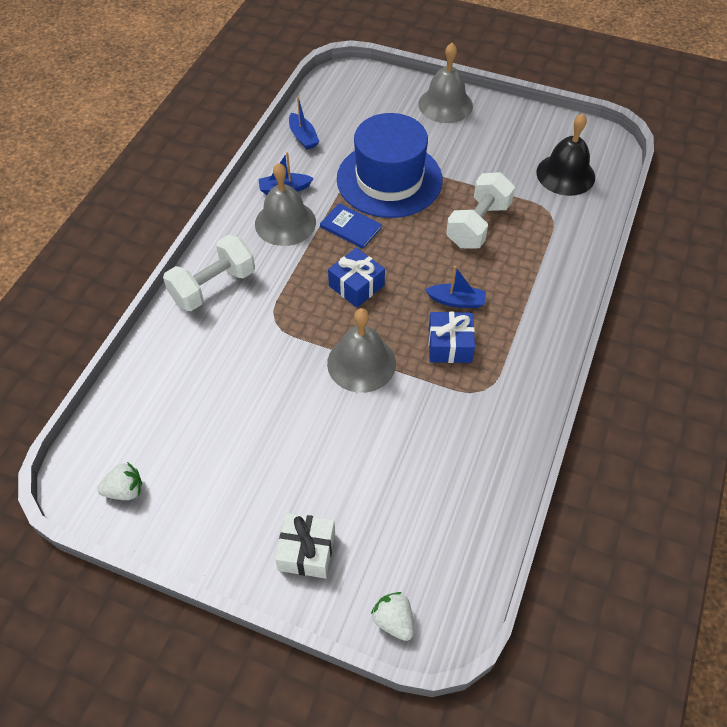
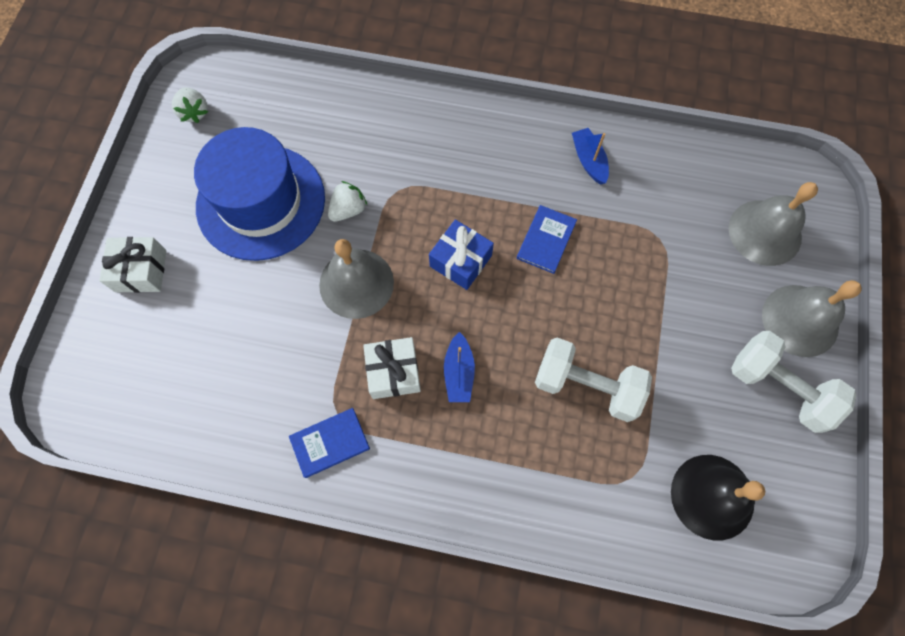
camera: 80 degrees right, 15 degrees up
white dumbbell [163,235,255,311] -> white dumbbell moved to [731,331,856,433]
grey bell [255,163,316,246] -> grey bell moved to [729,182,818,266]
blue boat [289,97,320,150] -> none
blue hat [337,113,443,218] -> blue hat moved to [194,127,325,261]
white strawberry [371,592,414,641] -> white strawberry moved to [328,181,367,222]
blue gift [429,312,475,363] -> white gift [363,337,421,399]
none -> blue book [289,408,370,478]

